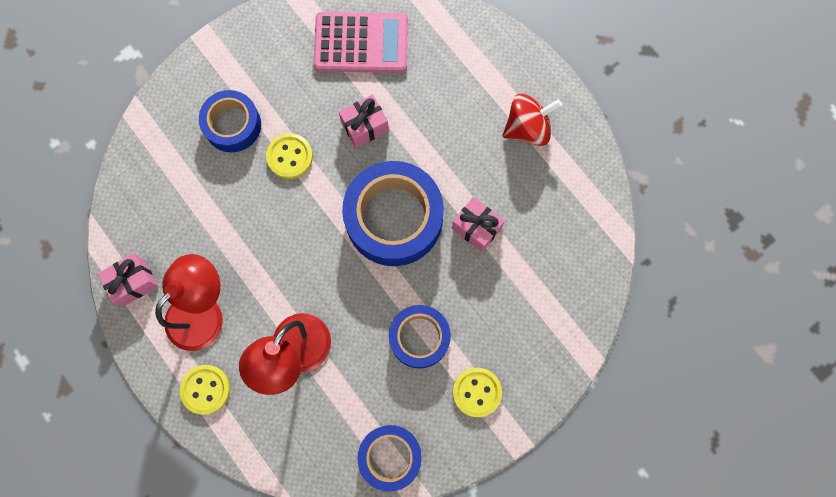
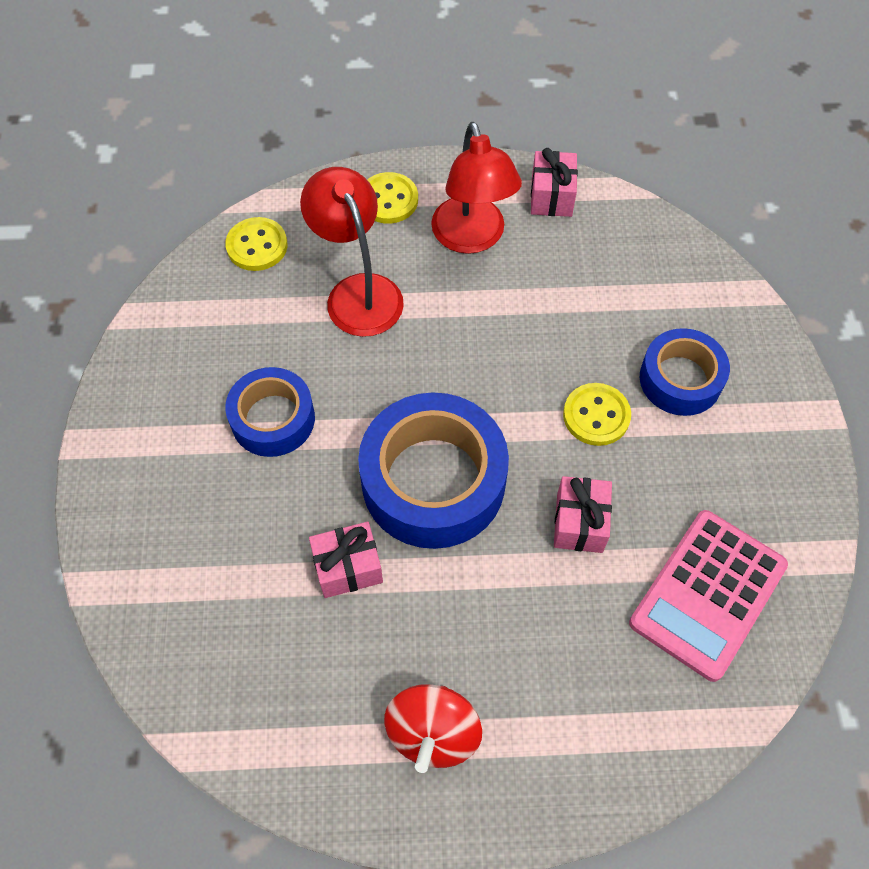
camera: 125 degrees right, 15 degrees down
blue tape [357,425,422,492] -> none
yellow button [453,367,502,417] -> yellow button moved to [225,217,288,271]

